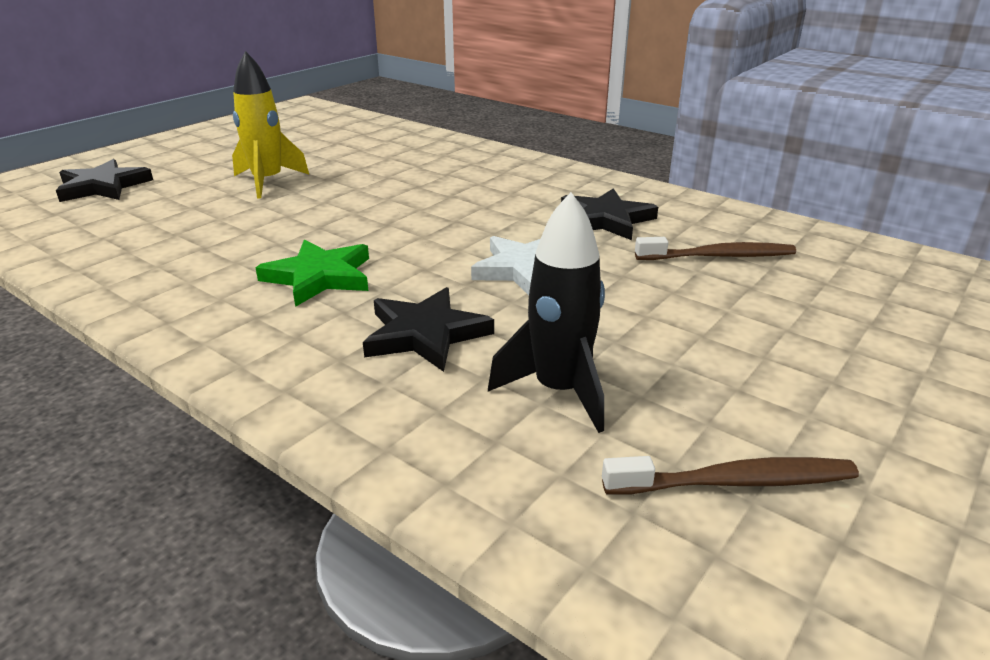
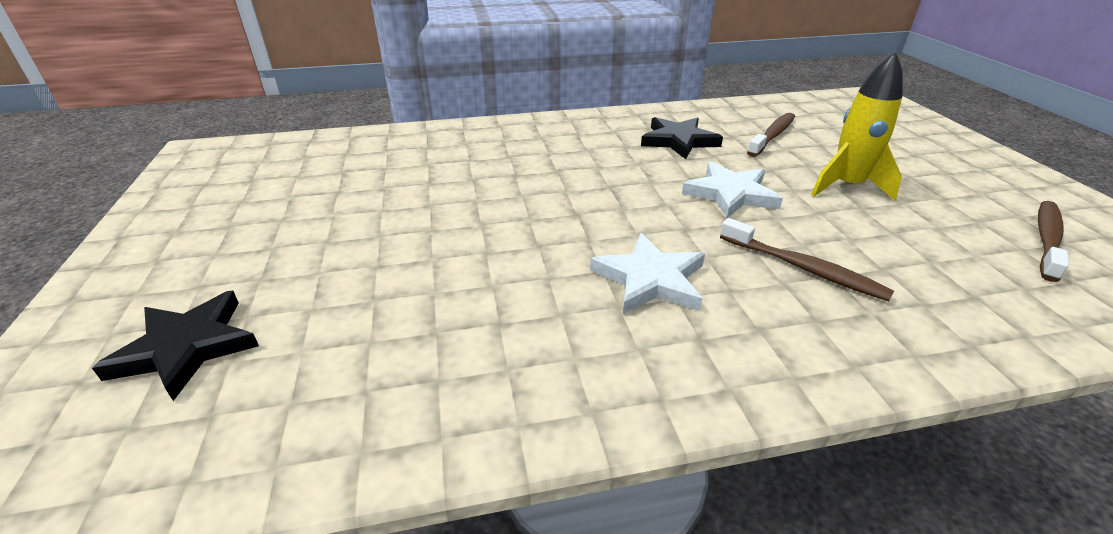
camera: 50 degrees left, 5 degrees up
yellow rocket [232,51,309,198] -> yellow rocket moved to [811,51,903,201]
green star [255,239,369,307] -> white star [590,233,705,314]
black star [363,287,494,372] -> brown toothbrush [720,218,894,301]
black rocket [488,192,605,433] -> none

